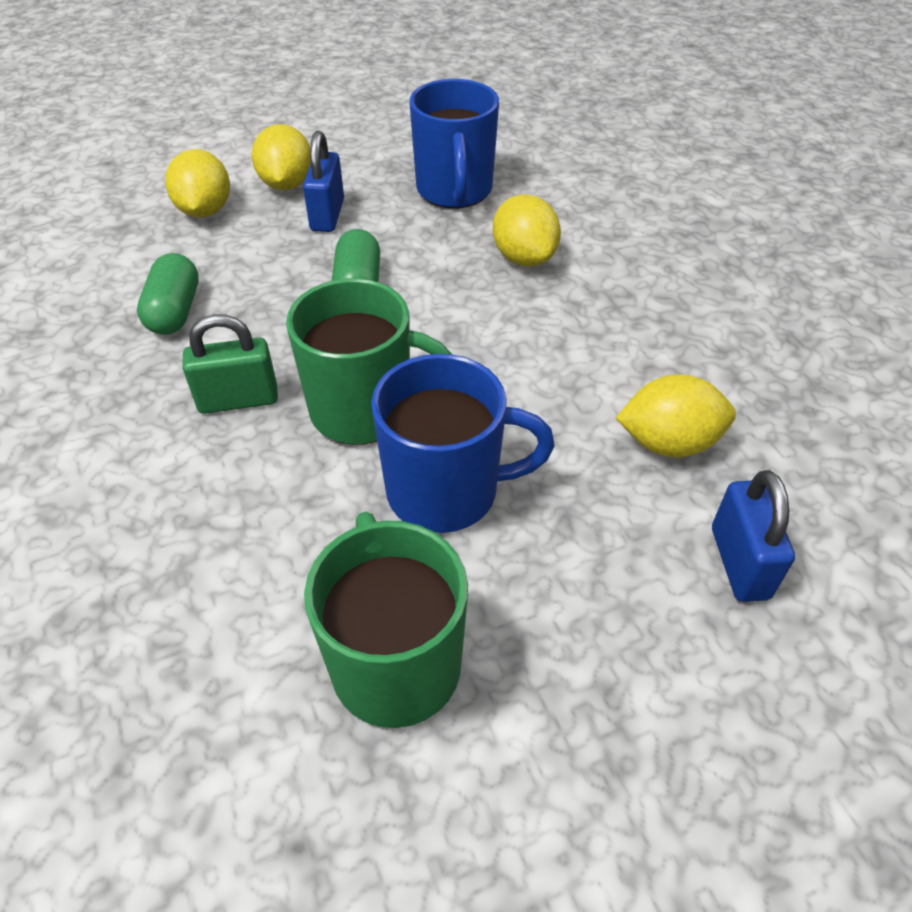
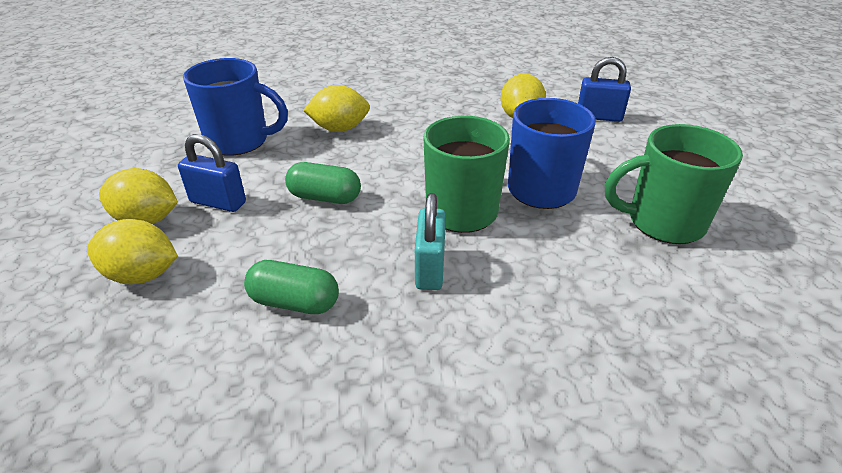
camera: 75 degrees left, 10 degrees down
green padlock [182,314,278,414] -> turquoise padlock [415,193,446,290]

